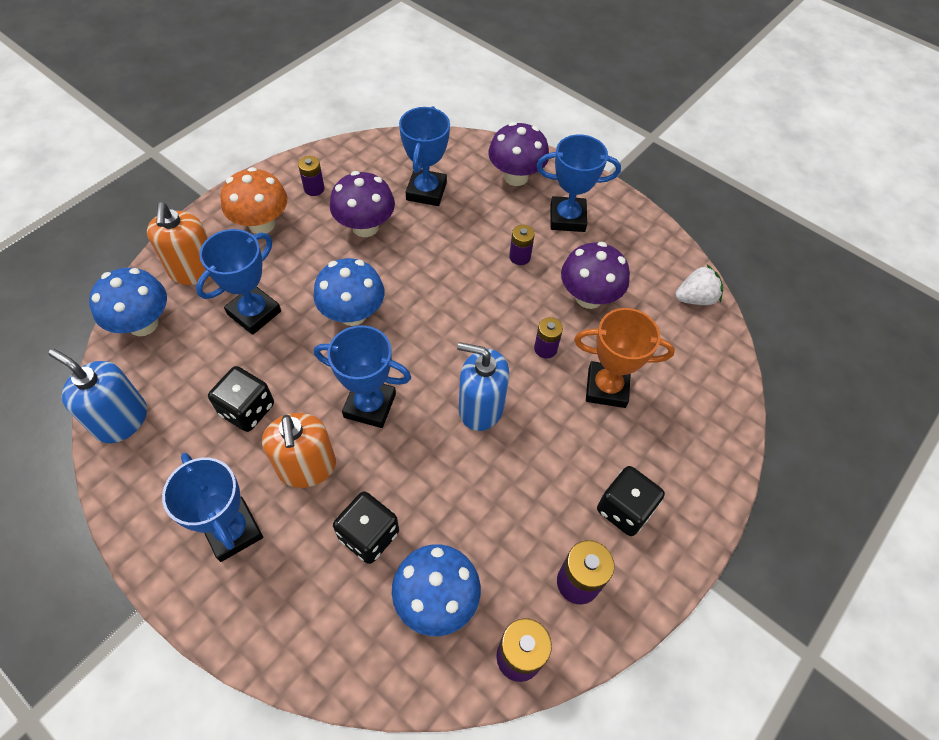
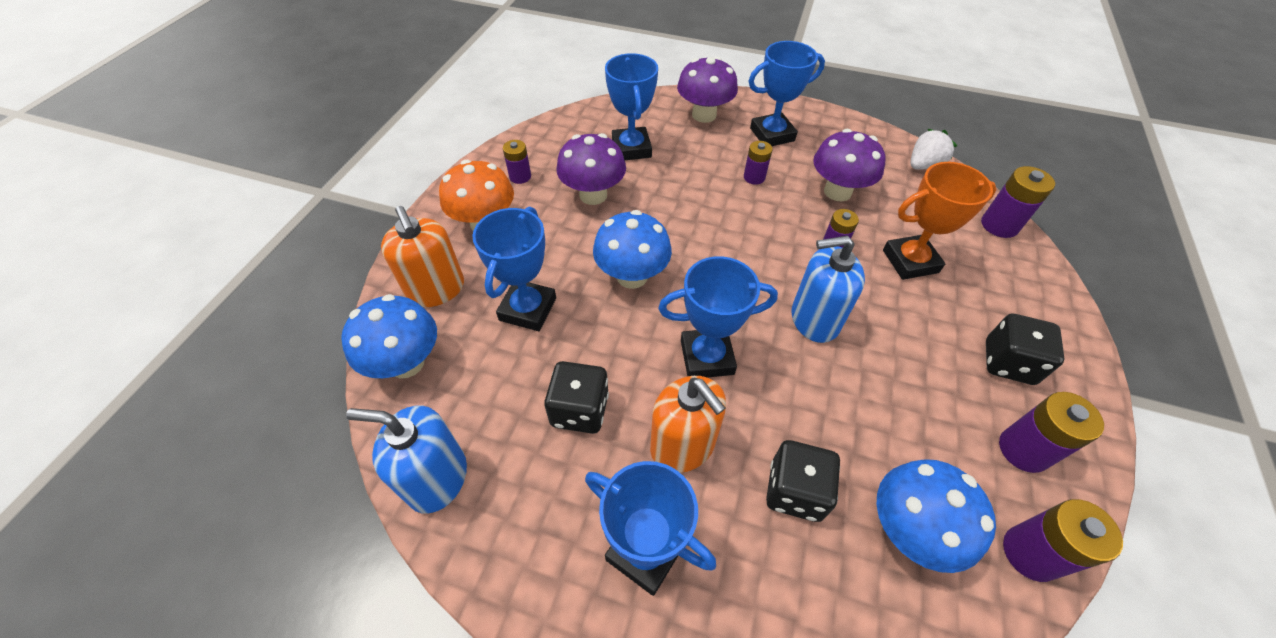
camera: 20 degrees left, 5 degrees down
none -> purple battery [981,166,1055,238]

